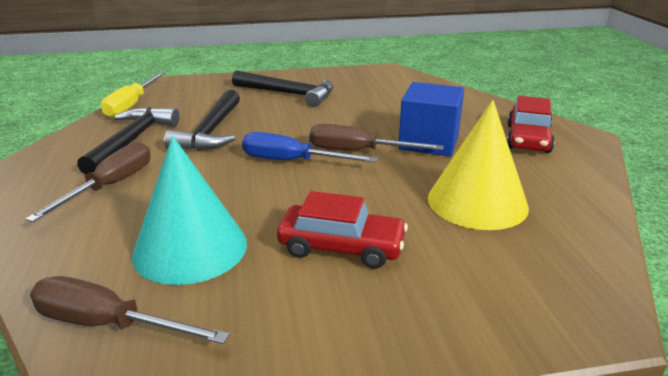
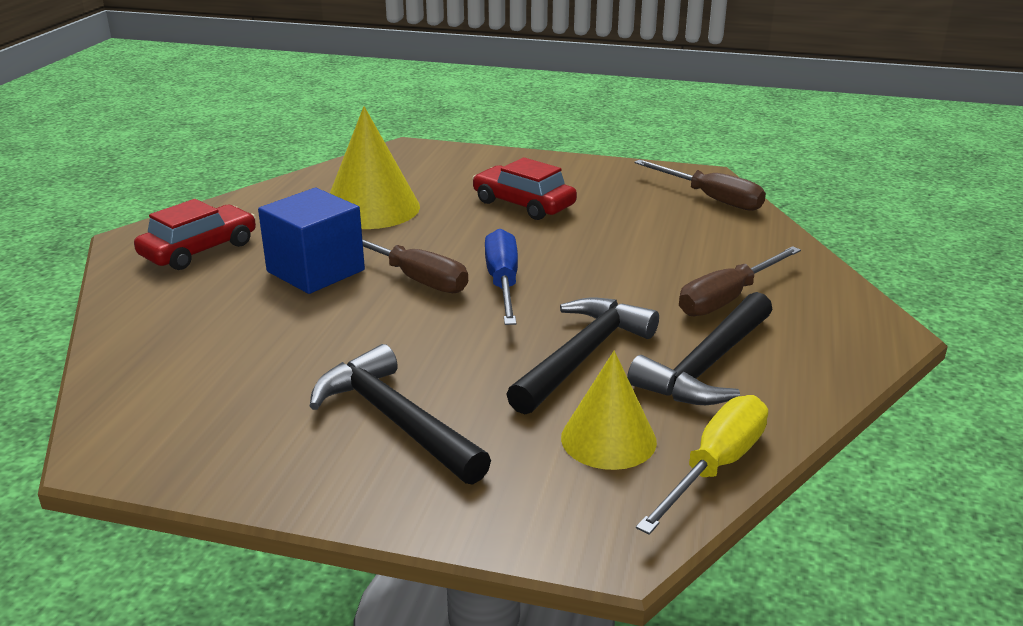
camera: 155 degrees left, 0 degrees up
turquoise cone [132,136,247,285] -> none
blue screwdriver [242,132,378,163] -> blue screwdriver turned 135 degrees counterclockwise [485,229,518,325]
none -> yellow cone [561,351,657,470]

